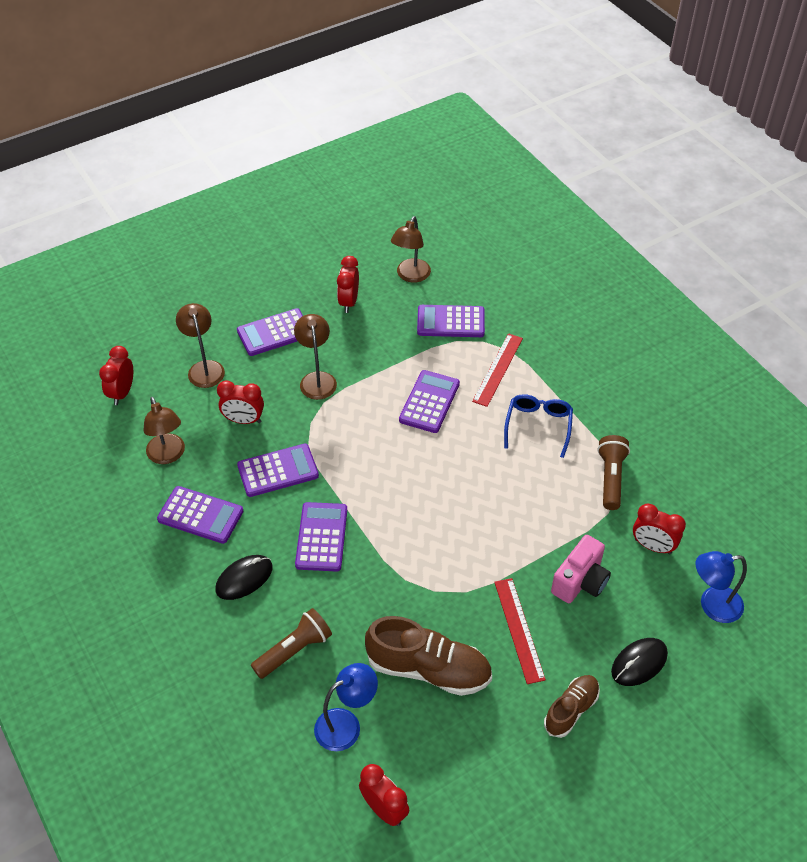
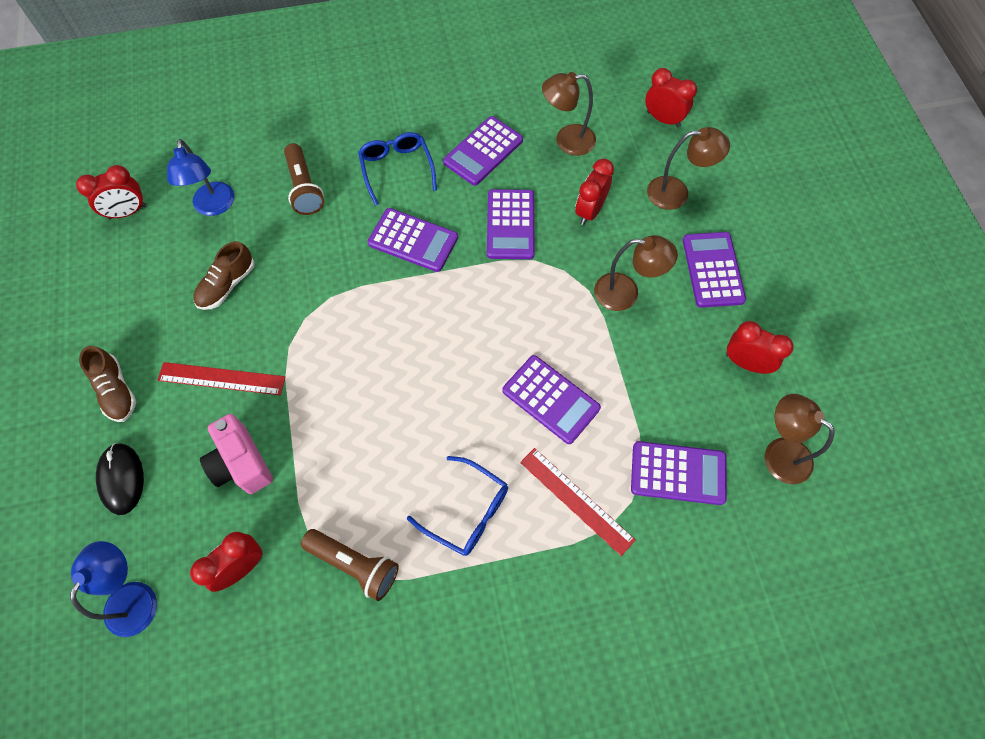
camera: 110 degrees right, 15 degrees up
black mouse [215,555,273,600] -> blue glasses [358,132,437,206]
brown shoe [365,616,492,696] -> brown shoe [193,241,255,310], size x0.59
purple calculator [417,305,485,337] -> purple calculator turned 75 degrees clockwise [631,441,727,505]

